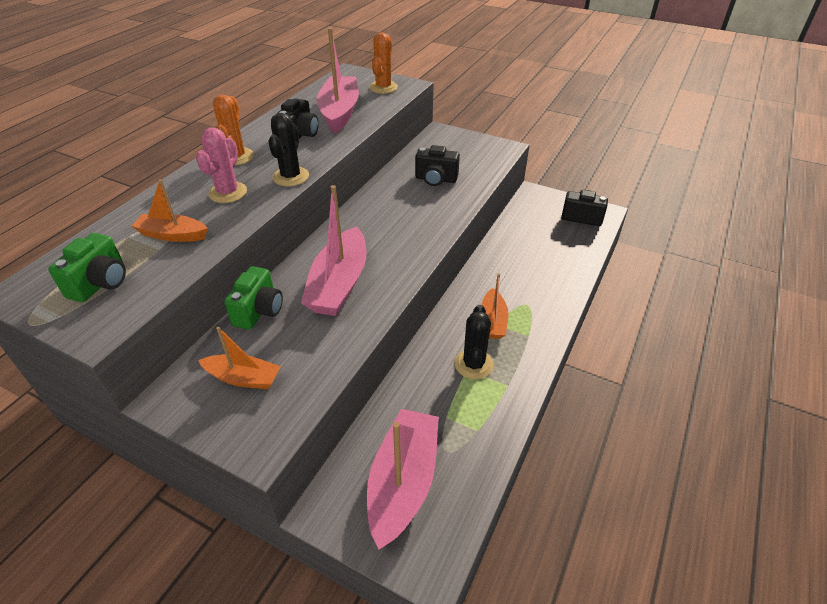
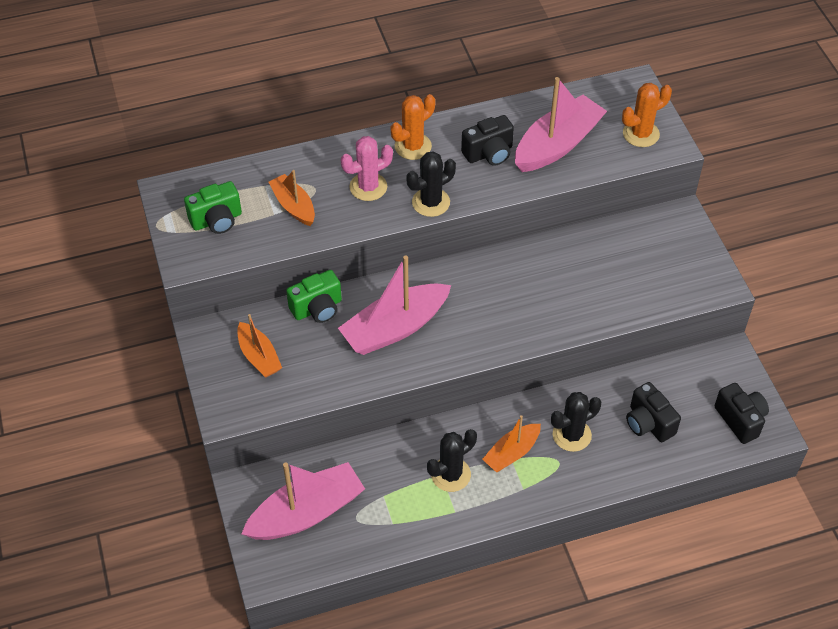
camera: 45 degrees right, 10 degrees up
black camera [415,145,460,186] -> black camera moved to [626,382,681,442]
none -> black cactus [551,392,601,452]

